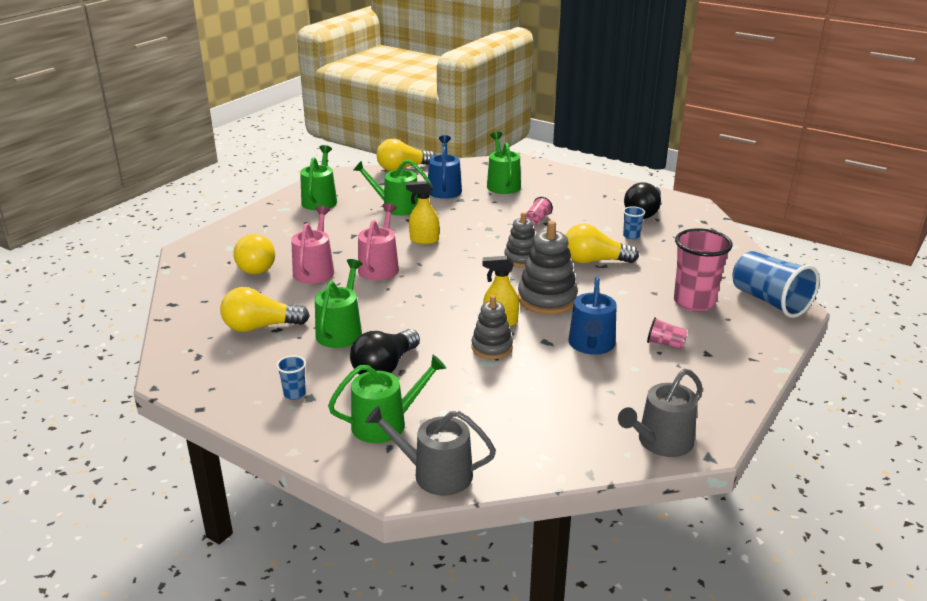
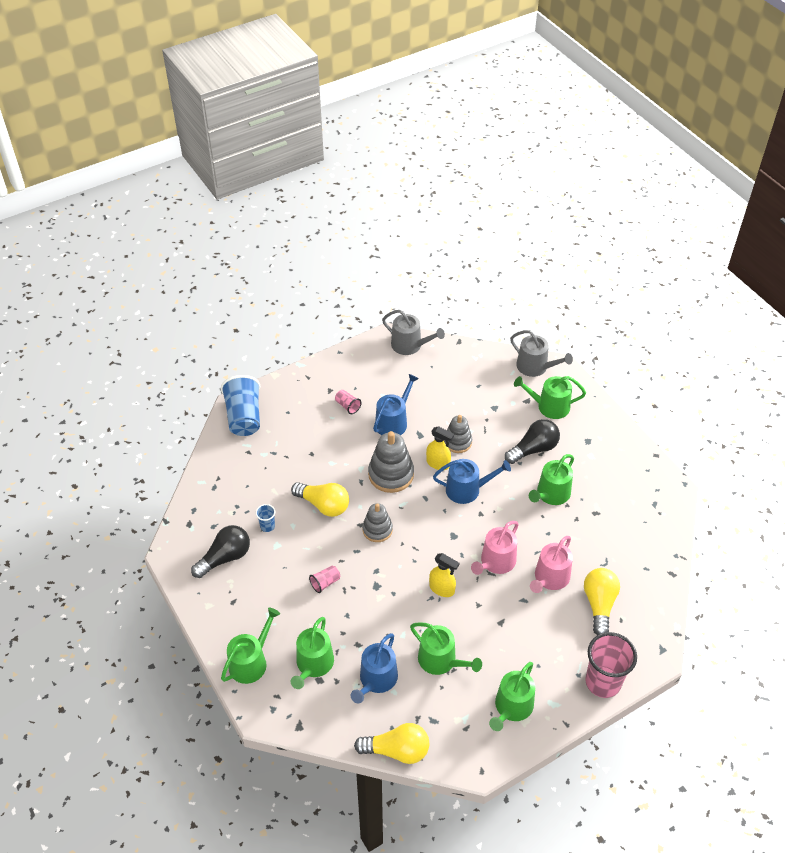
camera: 155 degrees left, 20 degrees up
yellow light bulb [220,287,310,332] -> none
blue cup [276,355,306,400] -> none
grey watering can [618,369,703,457] -> grey watering can turned 45 degrees clockwise [382,310,445,355]
pink cup [674,228,733,312] -> pink cup moved to [585,632,637,698]
none -> green watering can [221,608,280,684]
none -> blue watering can [433,459,511,504]

